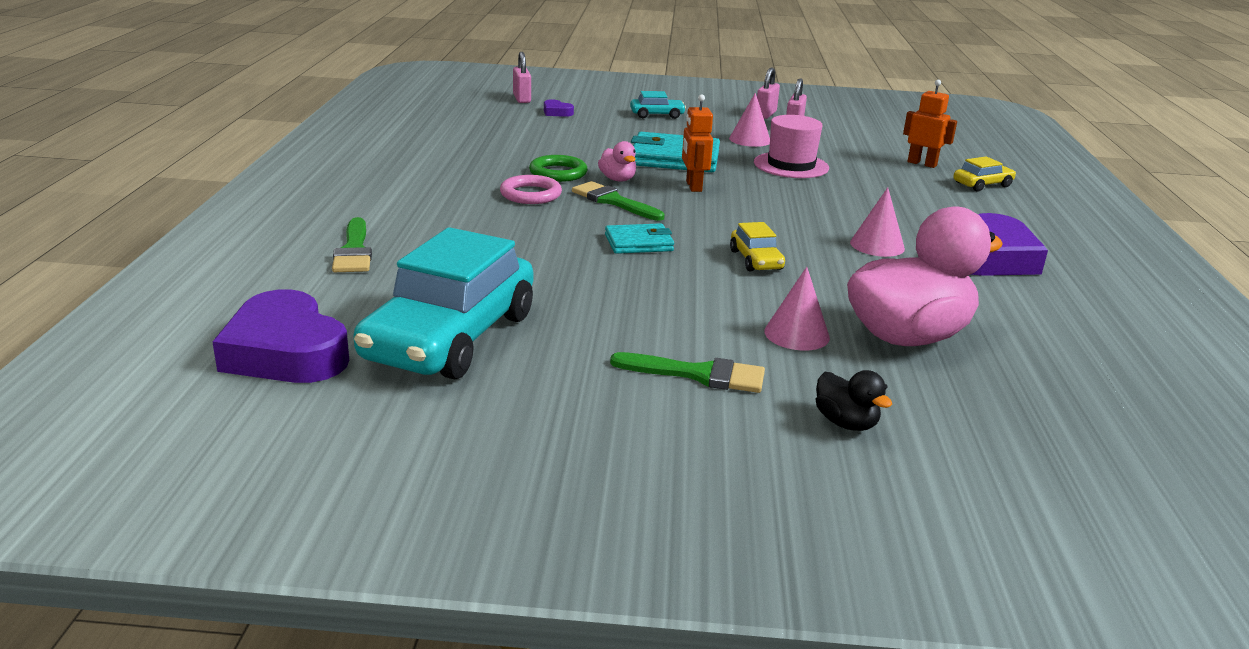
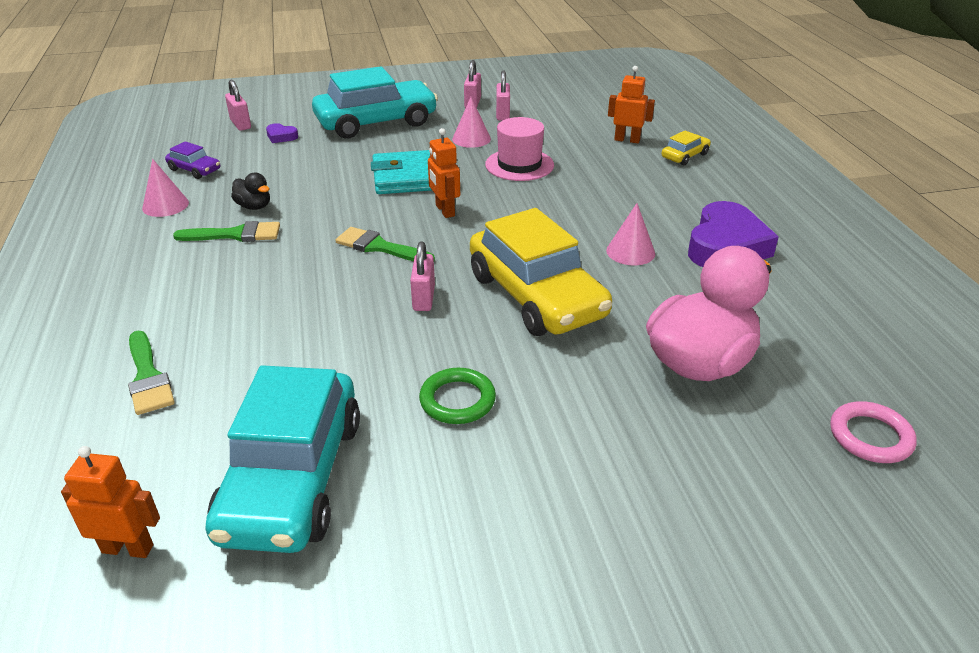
camera: 15 degrees left, 10 degrees up
purple heart [212,289,349,383] -> orange robot [61,446,160,558]
pink ring [500,175,562,204] -> pink ring moved to [830,401,917,463]
green ring [529,155,588,182] -> green ring moved to [419,368,496,424]
pink duck [598,141,636,182] -> none
turquoise wallet [605,223,674,254] -> pink padlock [410,242,435,311]
green brush [610,352,765,393] -> green brush moved to [173,221,280,242]
turquoise car [630,91,686,119] -> turquoise car [312,66,438,139], size x2.33
yellow car [730,222,785,272] -> yellow car [470,208,612,336], size x2.33
pink cone [764,267,830,351] -> pink cone moved to [142,159,189,217]
black duck [816,370,892,431] -> black duck moved to [231,173,270,210]
none -> purple car [165,141,220,179]

